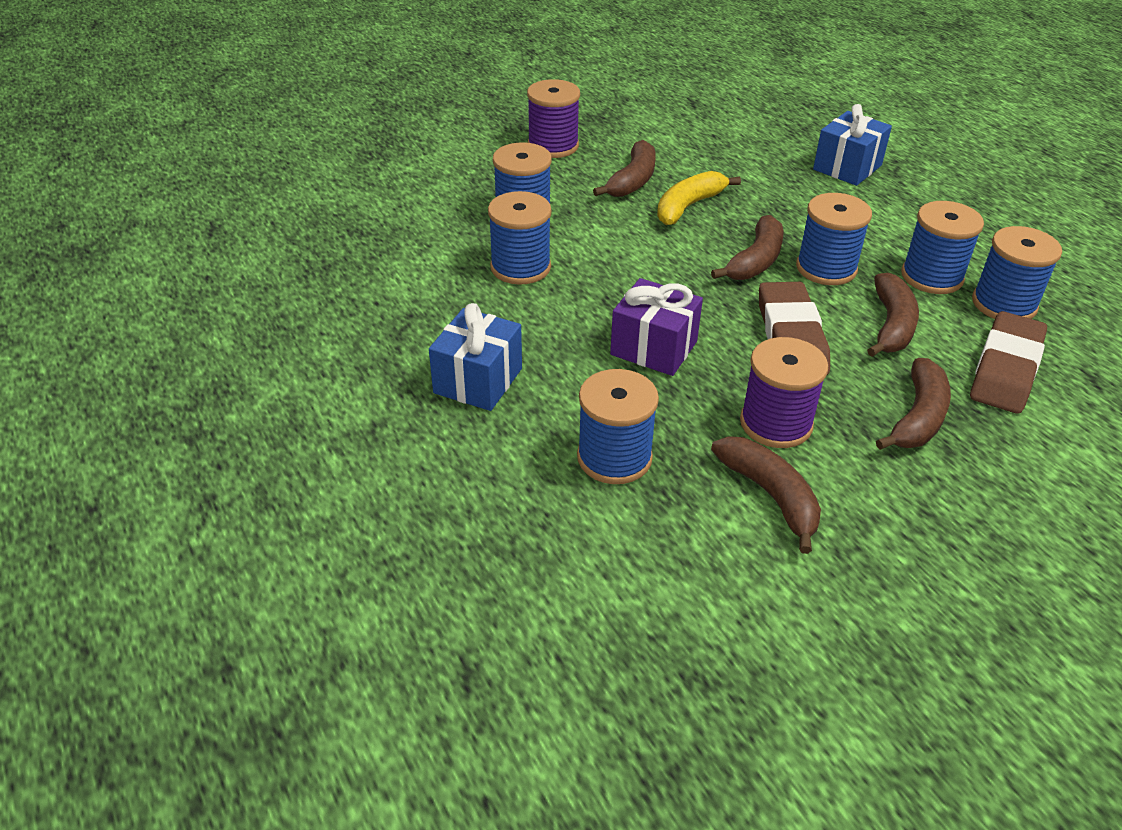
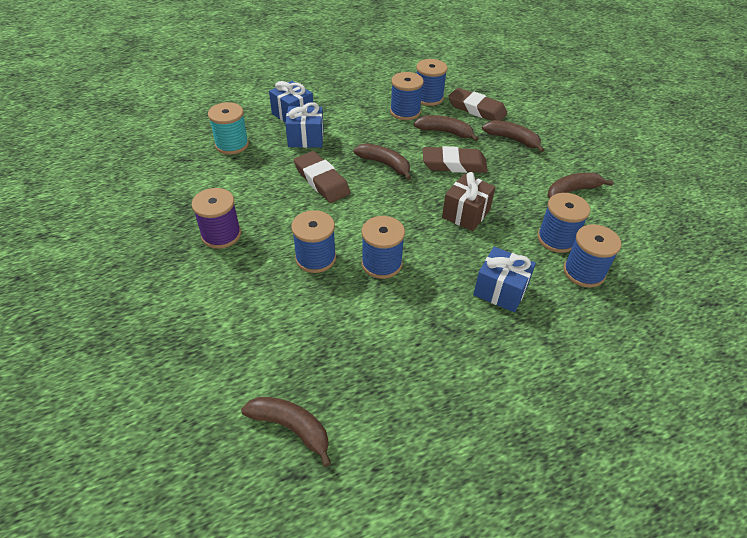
camera: 85 degrees left, 5 degrees up
brown banana [593,140,656,197] -> brown banana moved to [241,397,331,467]
purple gift [610,278,703,376] -> brown gift [442,172,495,231]
yellow banana [657,171,741,225] -> brown eraser [294,151,351,203]
purple spool [740,337,828,448] -> none
blue spool [796,193,872,285] -> blue spool moved to [563,224,621,288]
none -> turquoise spool [208,102,249,155]
none -> blue gift [285,102,324,148]

